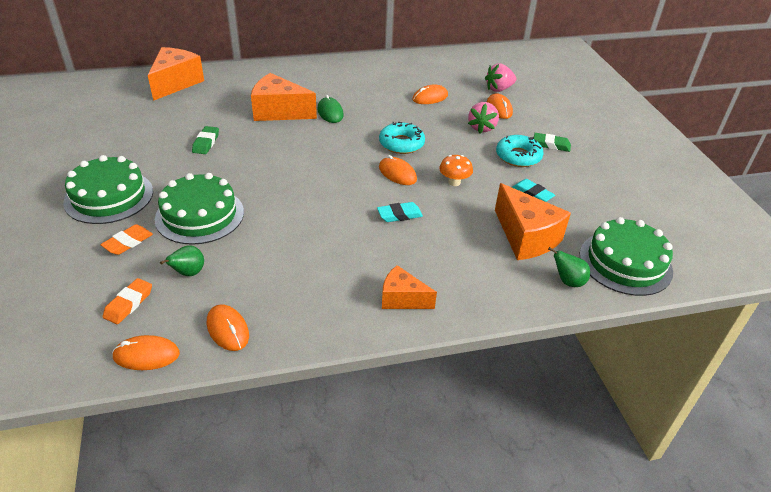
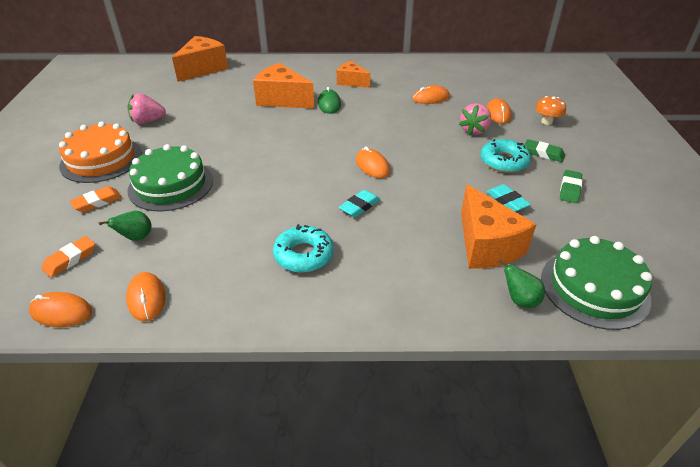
camera: 15 degrees right, 0 degrees up
green cake [63,155,153,224] -> orange cake [59,121,142,183]
green eraser [192,126,219,154] -> green eraser moved to [560,170,582,203]
turquoise eraser [377,202,423,222] -> turquoise eraser turned 45 degrees counterclockwise [339,190,380,217]
turquoise donut [379,122,425,154] -> turquoise donut moved to [273,224,334,273]
orange cheese [382,265,437,309] -> orange cheese moved to [337,61,370,88]
orange mushroom [439,155,473,186] -> orange mushroom moved to [535,96,566,125]
pink strawberry [485,63,516,92] -> pink strawberry moved to [127,93,166,124]

